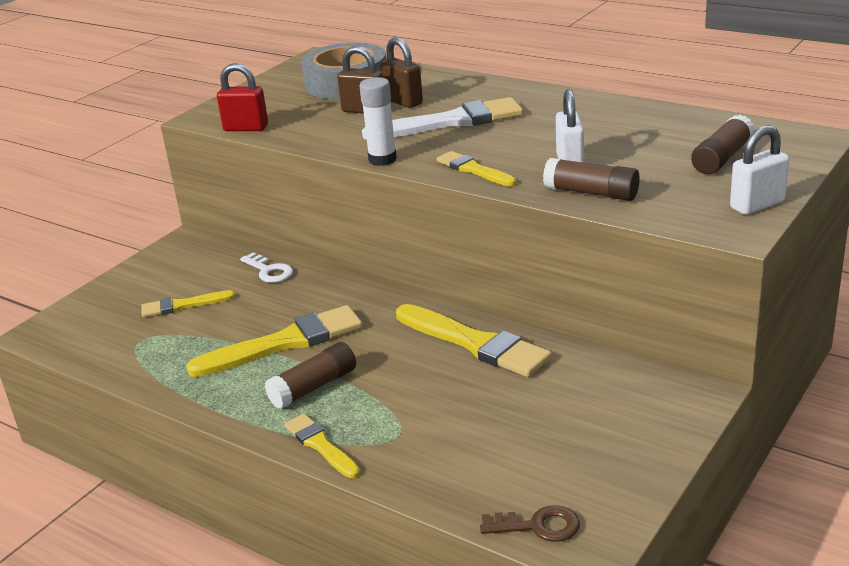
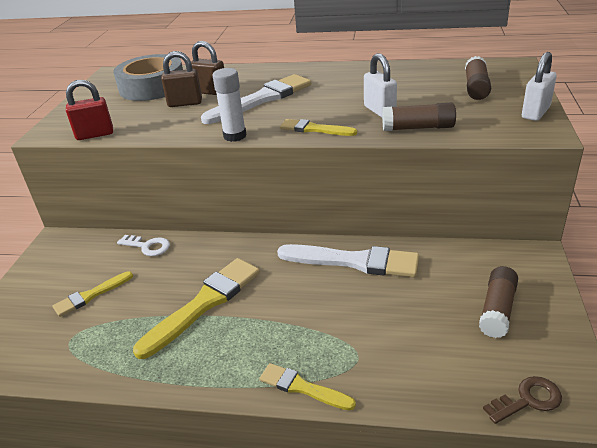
camera: 25 degrees left, 5 degrees up
brown glue stick [265,342,356,409] -> brown glue stick moved to [479,266,518,338]
yellow brush [396,304,552,377] -> white brush [277,244,419,277]

